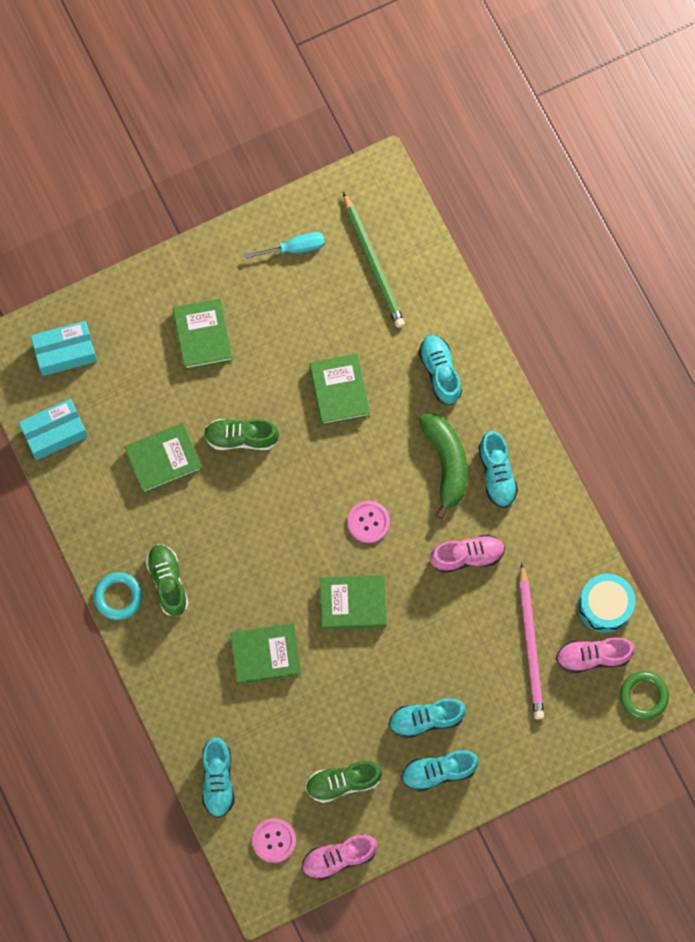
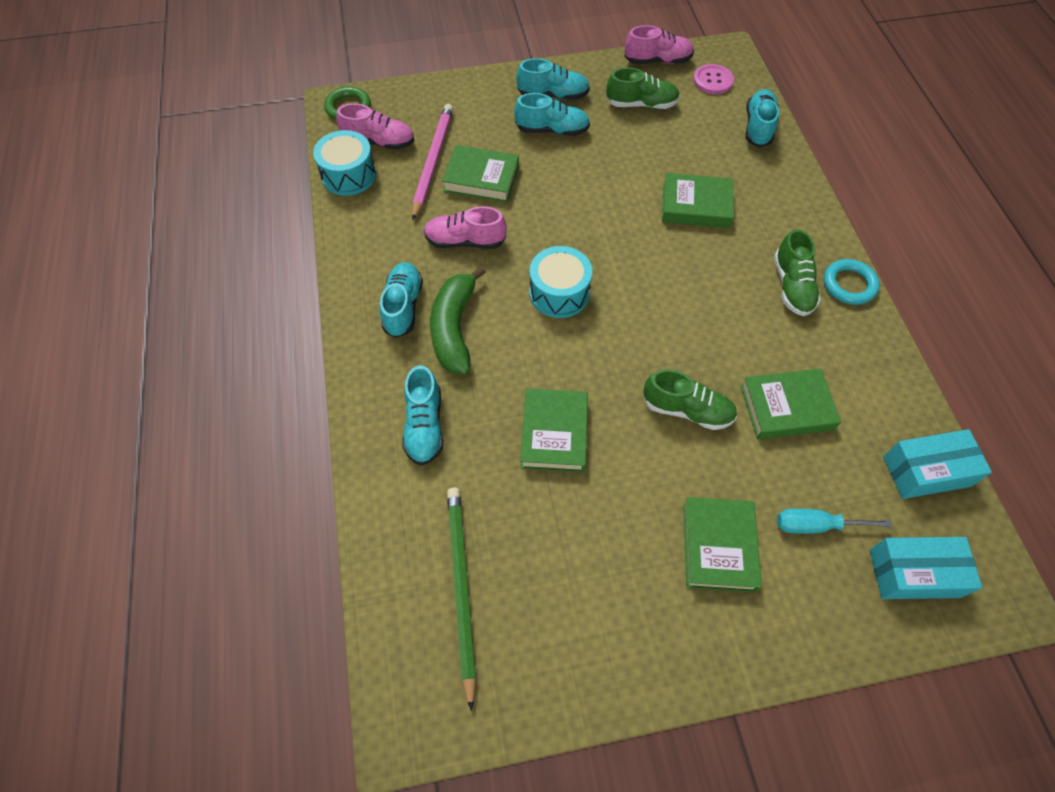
camera: 165 degrees left, 15 degrees down
turquoise screwdriver [245,232,325,259] -> turquoise screwdriver moved to [777,508,892,534]
green book [320,575,386,630] -> green book moved to [442,145,519,203]
pink button [347,500,390,543] -> turquoise drum [529,246,592,318]

